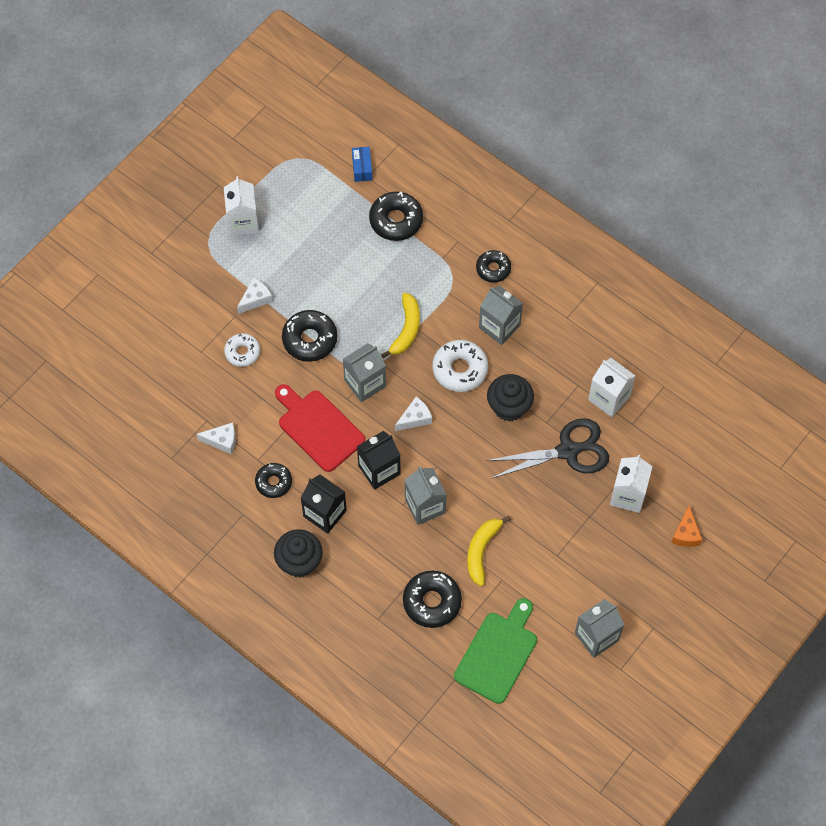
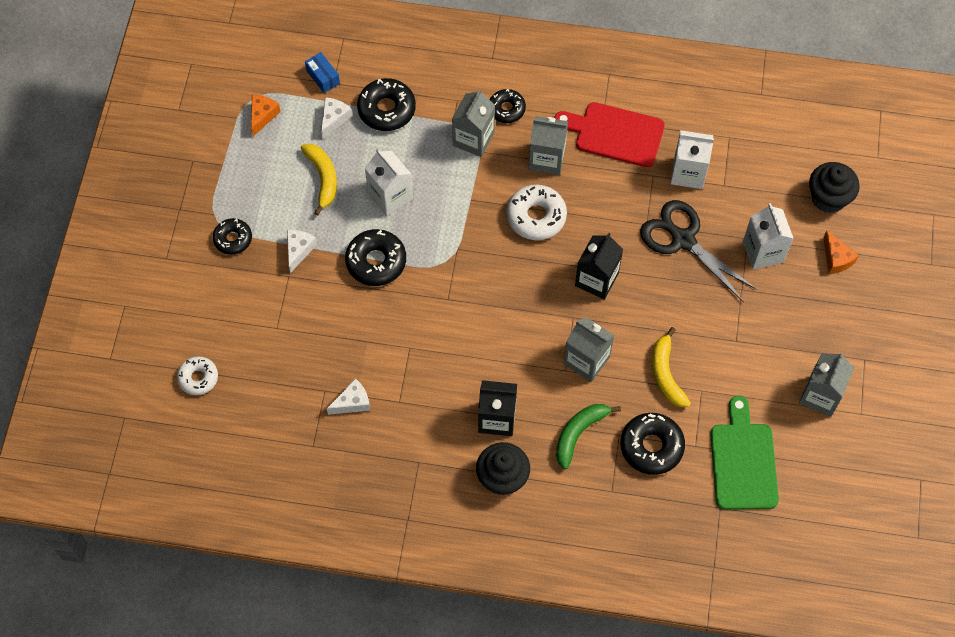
camera: 30 degrees left, 0 degrees up
white carton [224,176,259,236] -> white carton moved to [365,149,413,216]
white donut [224,333,260,367] -> white donut moved to [177,356,218,395]
black donut [255,463,292,498] -> black donut moved to [213,218,252,255]
red cutting board [275,384,365,472] -> red cutting board moved to [554,102,665,167]
grey carton [343,343,386,402] -> grey carton moved to [452,89,495,157]
black carton [357,431,401,490] -> black carton moved to [575,233,623,300]
yellow banana [381,293,420,358] -> yellow banana moved to [301,144,337,216]
white cheese [395,397,432,431] -> white cheese moved to [321,97,352,139]
black scissors [486,418,609,479] -> black scissors turned 90 degrees counterclockwise [640,200,757,302]
black cupcake [487,374,534,421] -> black cupcake moved to [809,162,860,213]
none -> orange cheese [251,95,281,137]
none -> green banana [556,404,621,469]

